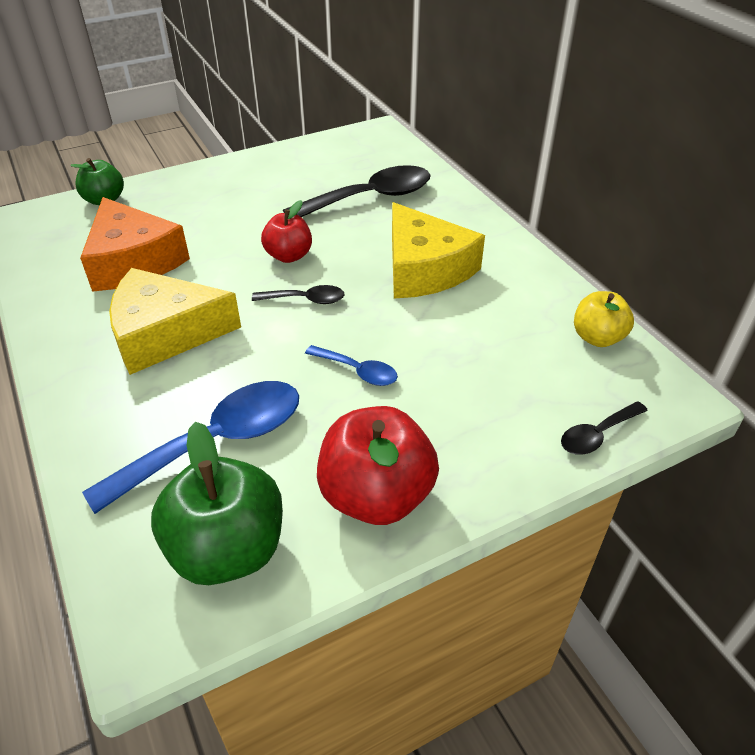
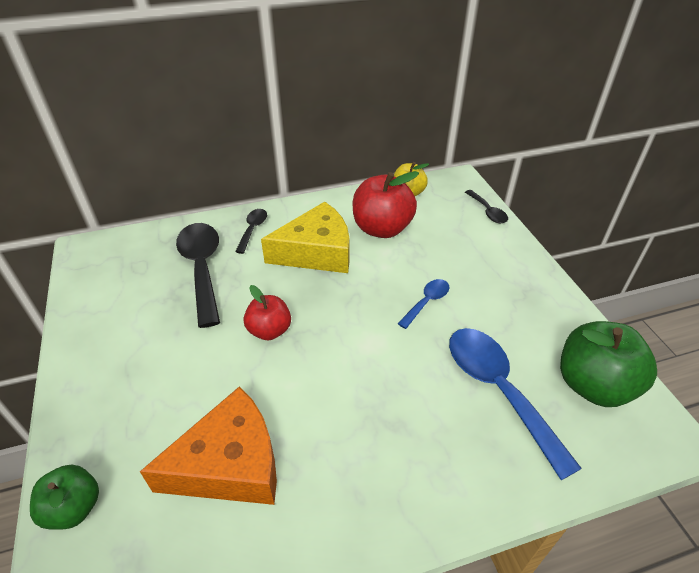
camera: 80 degrees left, 0 degrees up
yellow cheese [109,268,241,375] -> none
black spoon [252,285,345,304] -> black spoon moved to [235,209,267,254]
red apple [317,406,439,525] -> red apple moved to [353,171,419,238]

